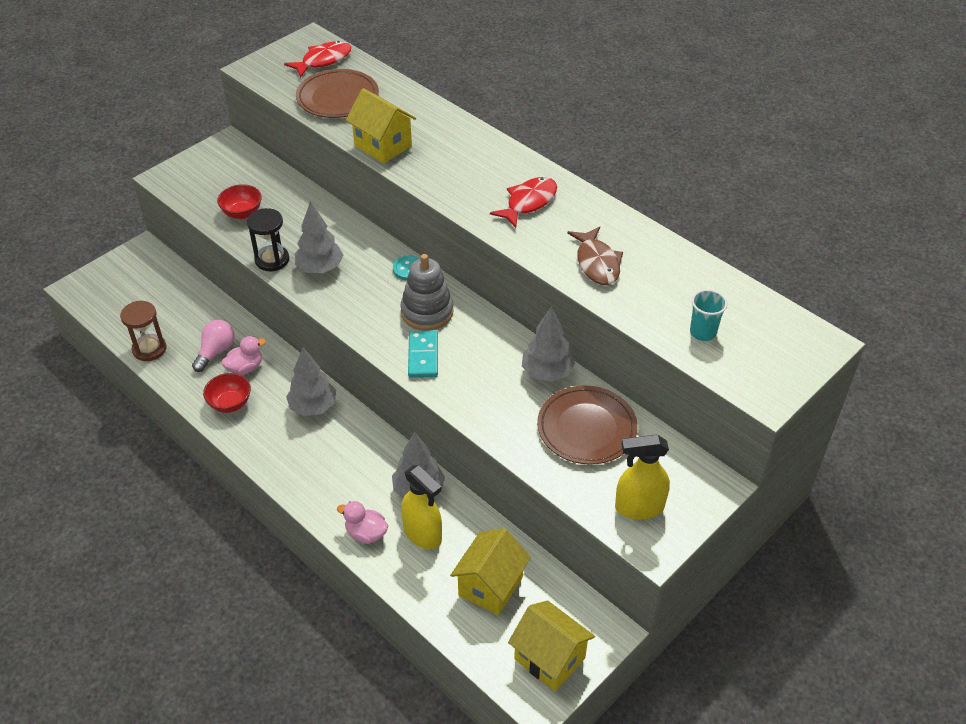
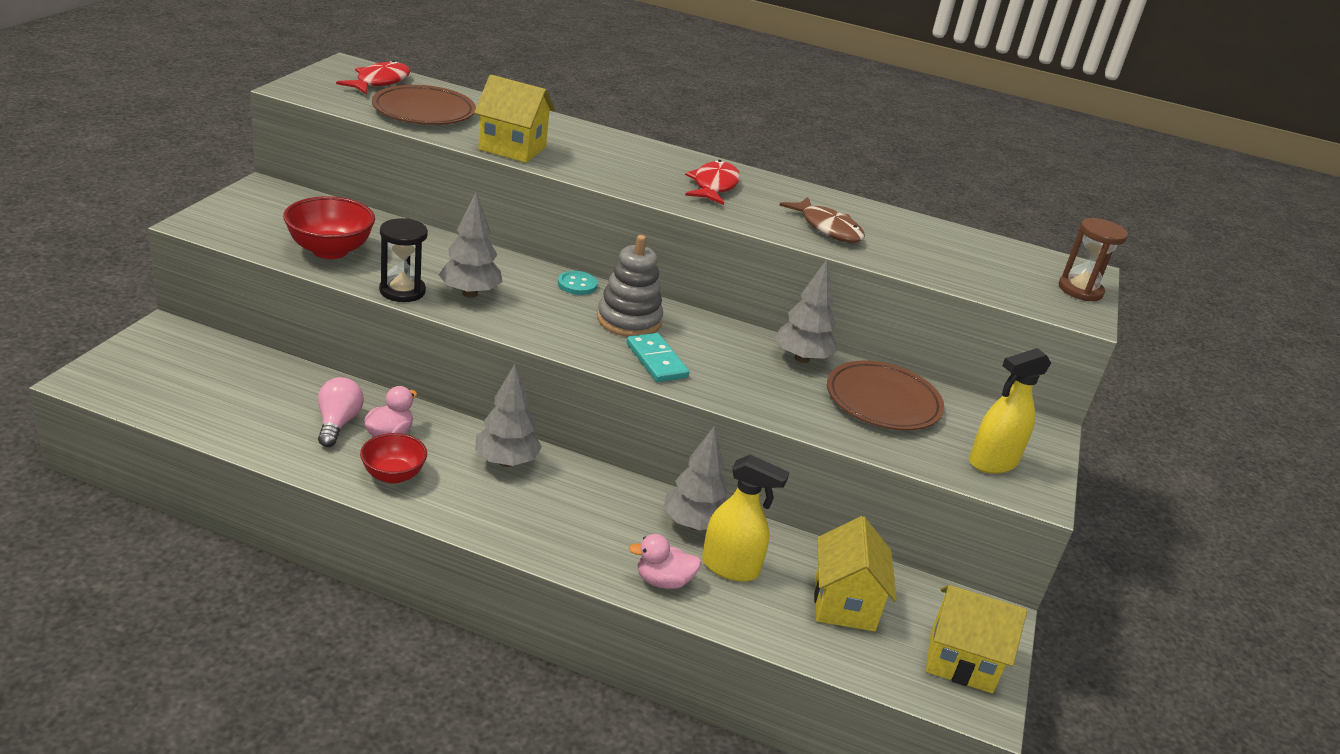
camera: 30 degrees left, 15 degrees down
brown hourglass [120,301,167,361] -> brown hourglass moved to [1059,218,1128,301]
red bowl [217,184,262,219] -> red bowl [283,196,375,259], size x1.51
turquoise cup [690,289,728,341] -> none

